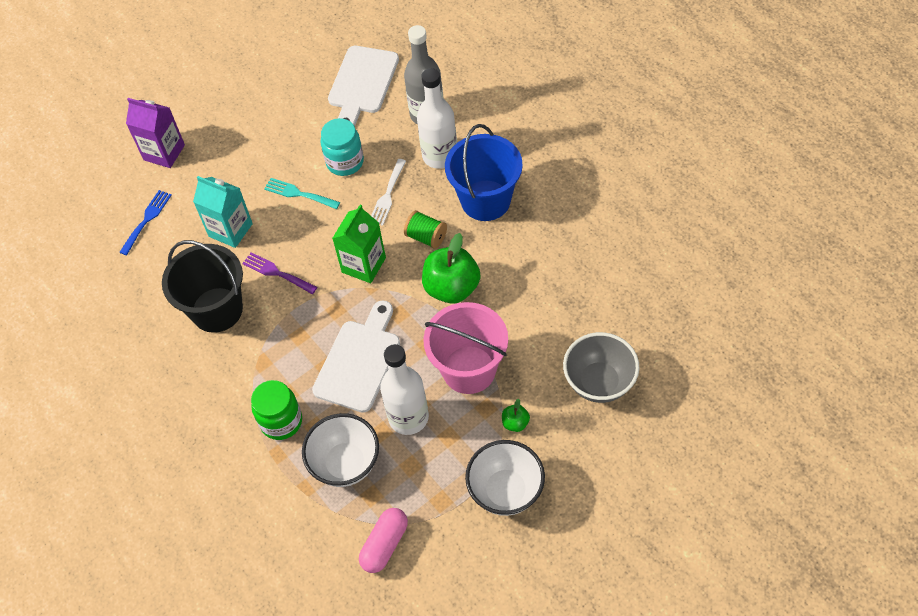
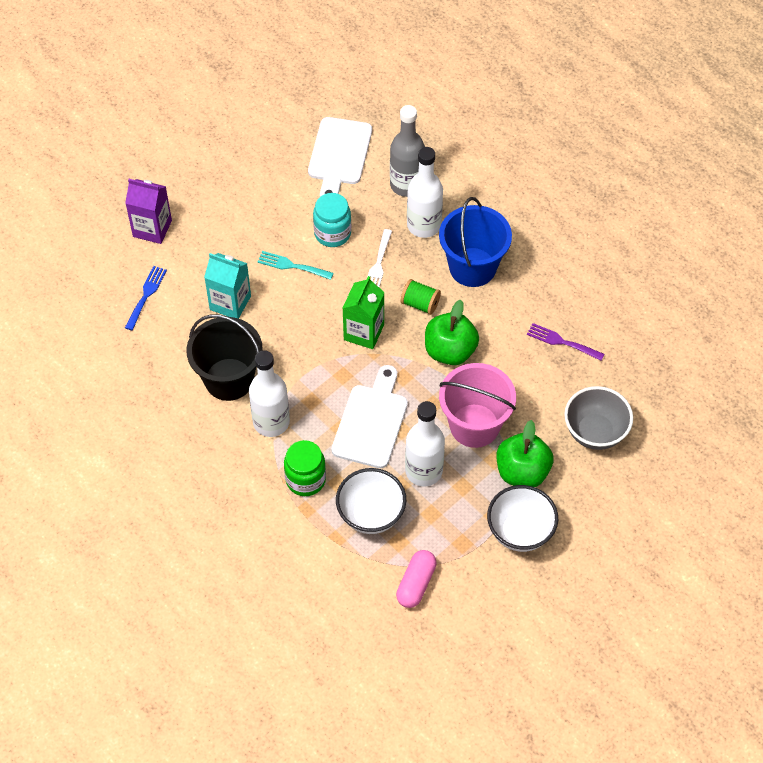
camera: 10 degrees left, 0 degrees up
purple fork [242,252,317,294] -> purple fork moved to [527,323,604,361]
green apple [502,399,530,432] -> green apple [497,420,554,487], size x2.20
none -> white bottle [249,350,290,437]

